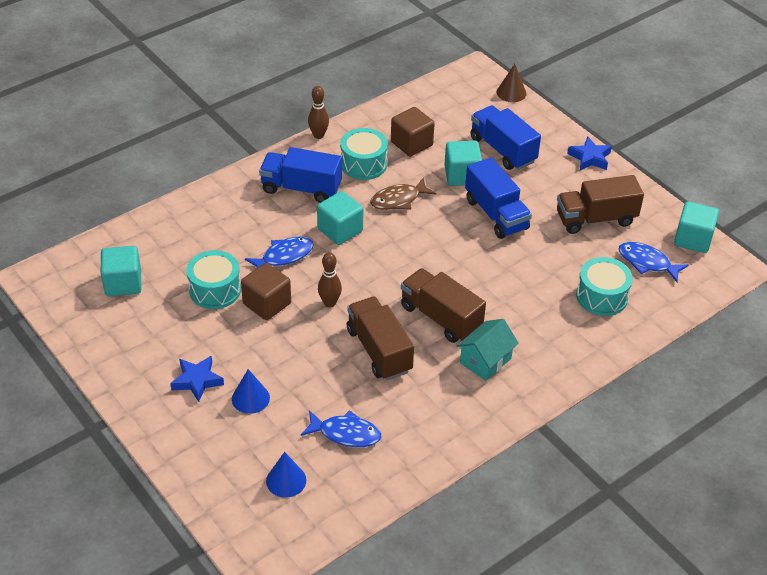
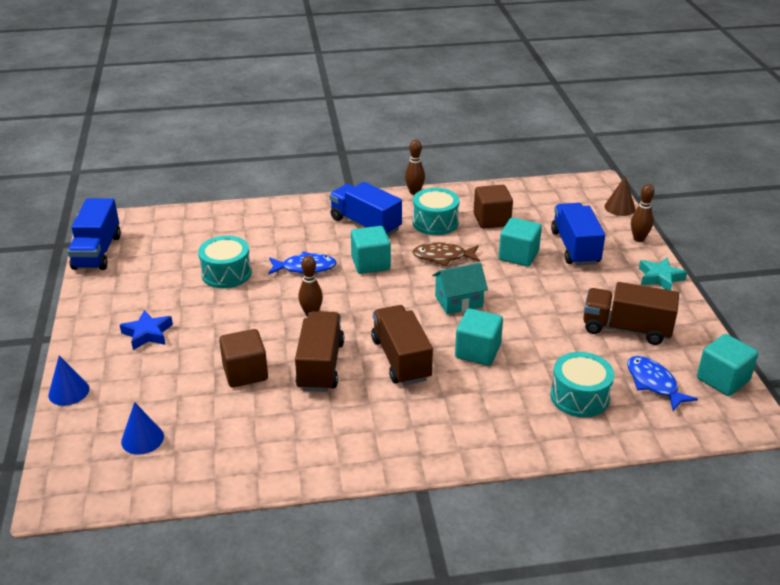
camera: 30 degrees right, 10 degrees down
turquoise cube [101,246,141,296] -> turquoise cube moved to [455,309,503,366]
blue cone [232,369,270,414] -> blue cone moved to [48,356,89,406]
brown cube [241,263,291,320] -> brown cube moved to [219,329,268,387]
blue fish [301,410,381,447] -> none
turquoise house [457,319,519,381] -> turquoise house moved to [432,263,488,315]
blue truck [465,157,532,239] -> blue truck moved to [67,198,121,270]
blue star [567,136,612,170] -> turquoise star [639,257,687,290]
none -> brown bowling pin [631,184,654,242]

